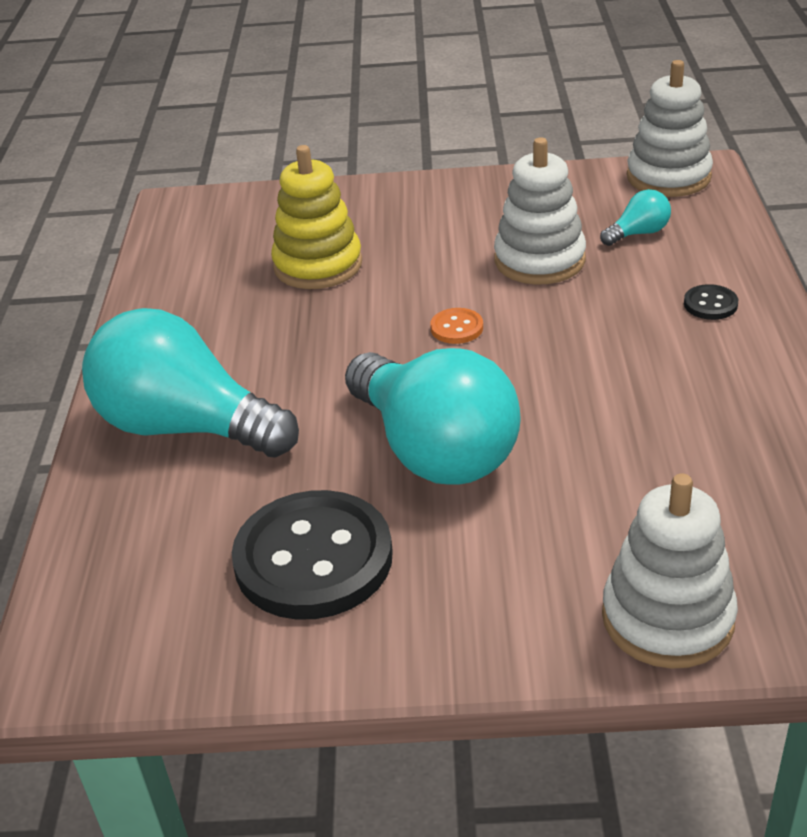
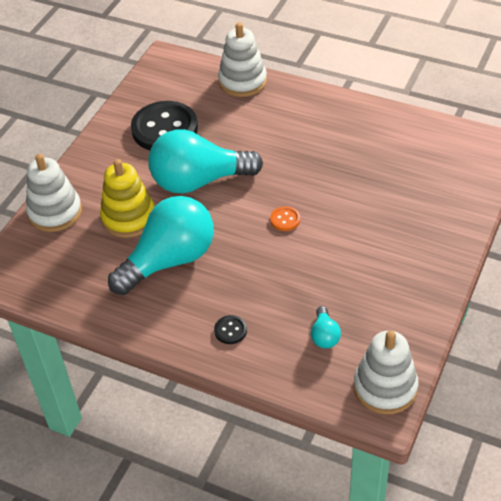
camera: 115 degrees right, 10 degrees up
turquoise light bulb [82,308,299,458] -> turquoise light bulb moved to [108,196,214,295]
yellow stacking toy [271,145,362,289] -> yellow stacking toy moved to [100,159,155,238]
white stacking toy [494,138,586,285] -> white stacking toy moved to [218,22,267,97]

